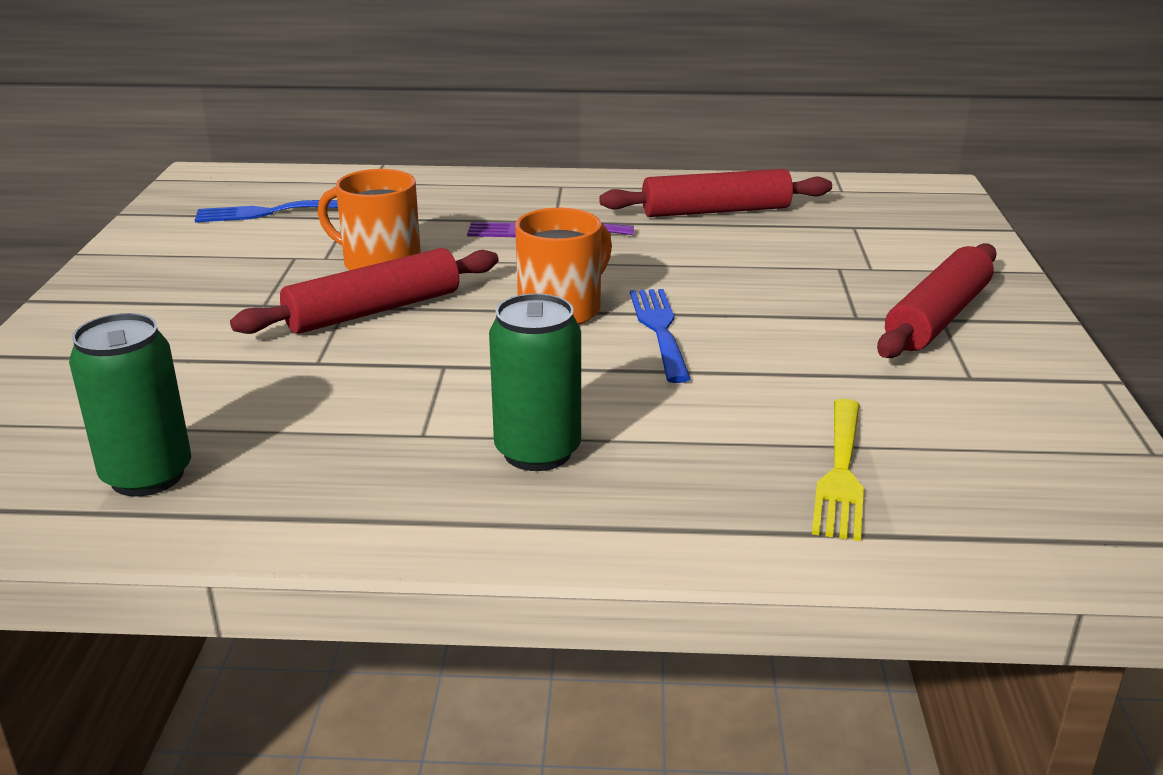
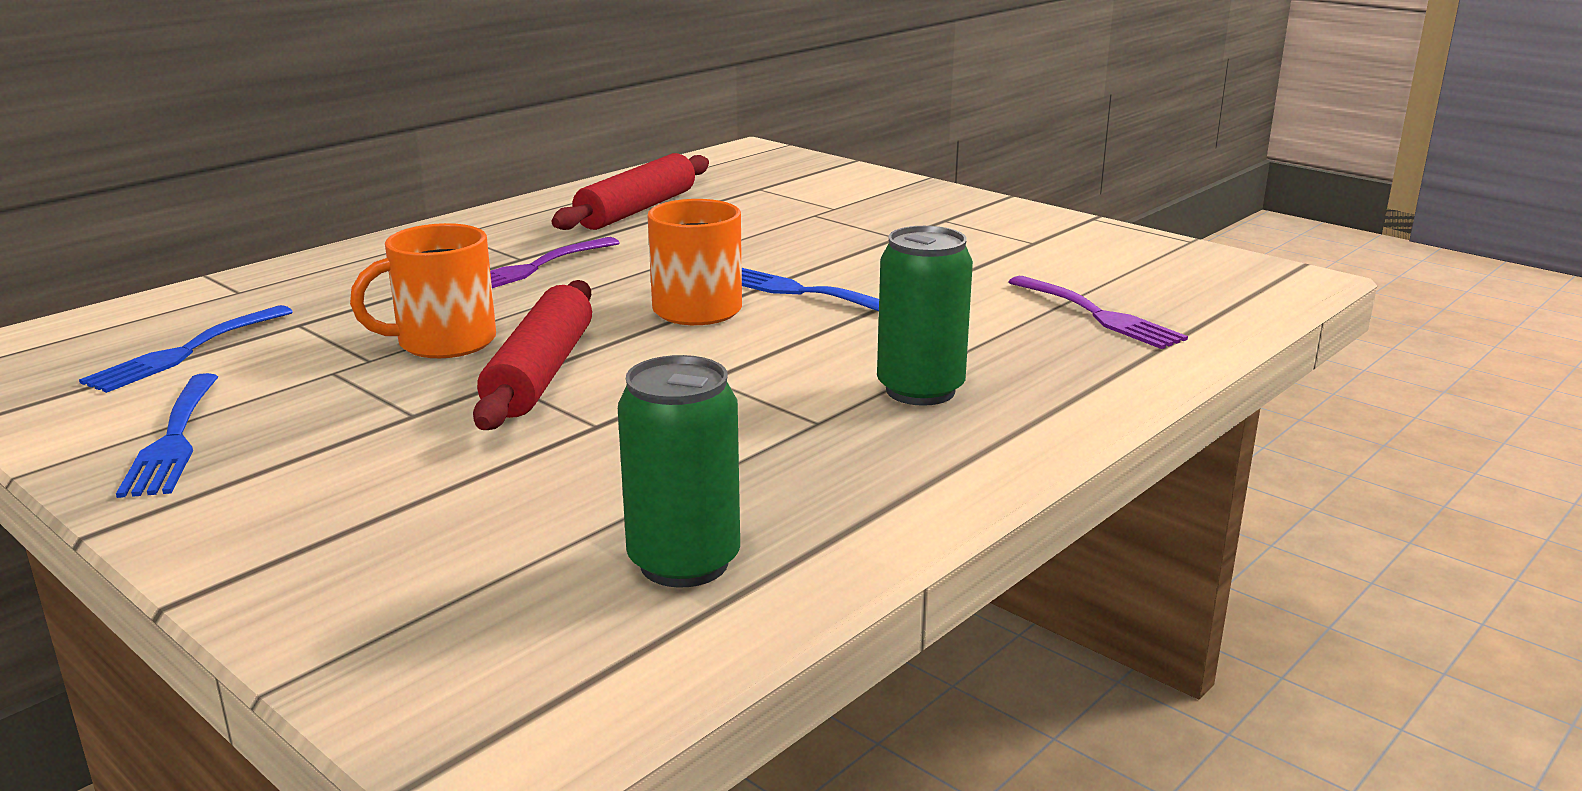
camera: 50 degrees left, 5 degrees down
yellow fork [812,399,864,541] -> purple fork [1009,276,1188,349]
red rolling pin [877,243,997,358] -> none
none -> blue fork [116,373,218,498]

